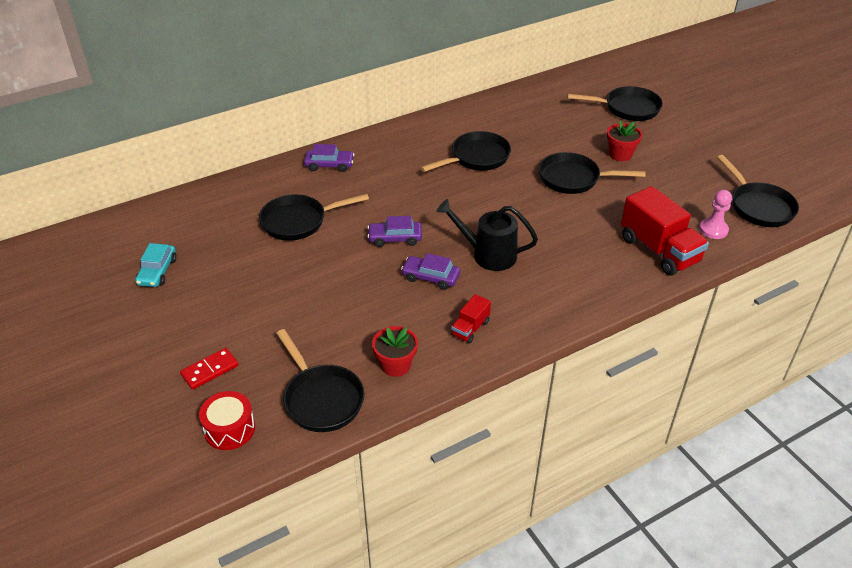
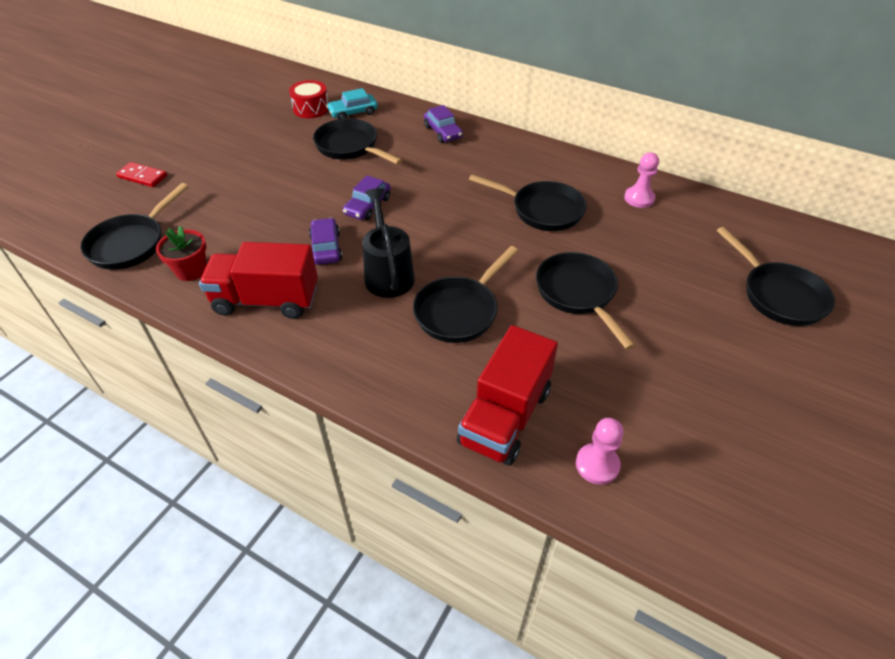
camera: 60 degrees right, 5 degrees up
turquoise car [135,243,177,287] -> turquoise car moved to [326,88,378,119]
red drum [199,391,255,450] -> red drum moved to [289,80,328,118]
purple car [367,216,422,247] -> purple car turned 120 degrees counterclockwise [343,175,391,220]
red truck [451,294,491,344] -> red truck [199,242,318,319], size x2.04
red flower pot [607,121,642,161] -> none
black pan [717,155,799,227] -> black pan moved to [413,246,518,343]
none -> pink pawn [624,152,659,208]

